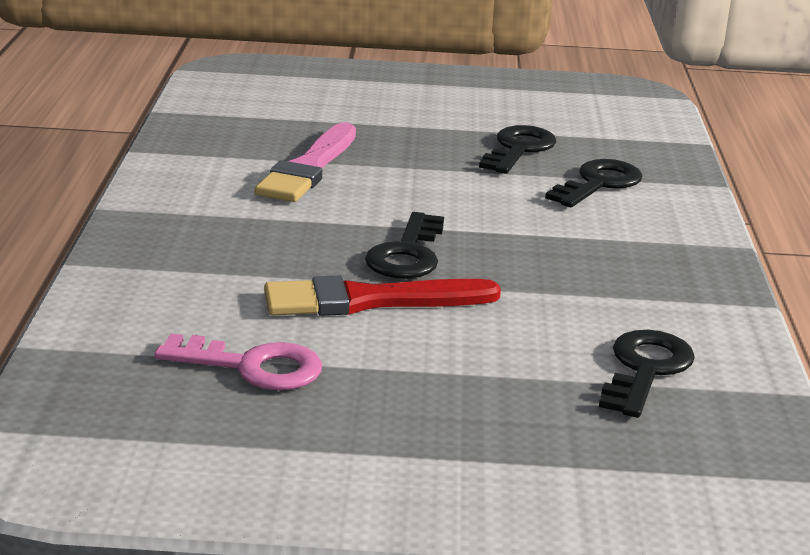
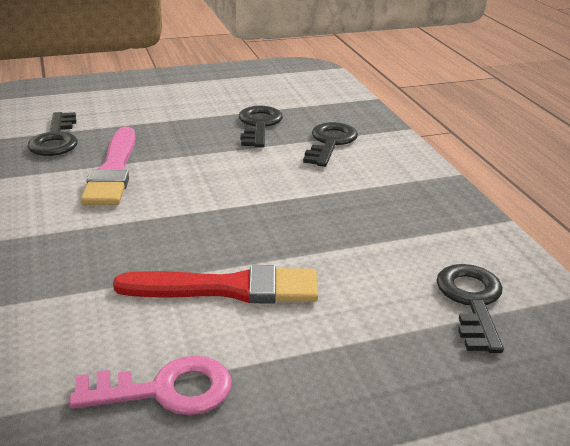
camera: 20 degrees left, 5 degrees up
red brush [264,275,501,316] -> red brush turned 150 degrees counterclockwise [113,265,318,304]
black key [365,212,444,279] -> black key moved to [27,112,78,156]

